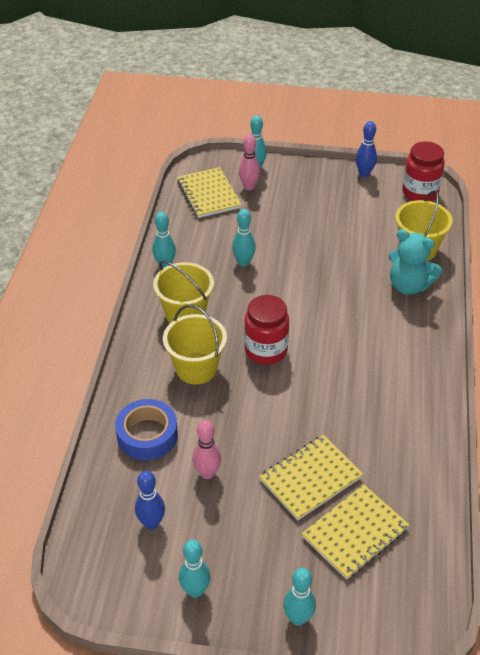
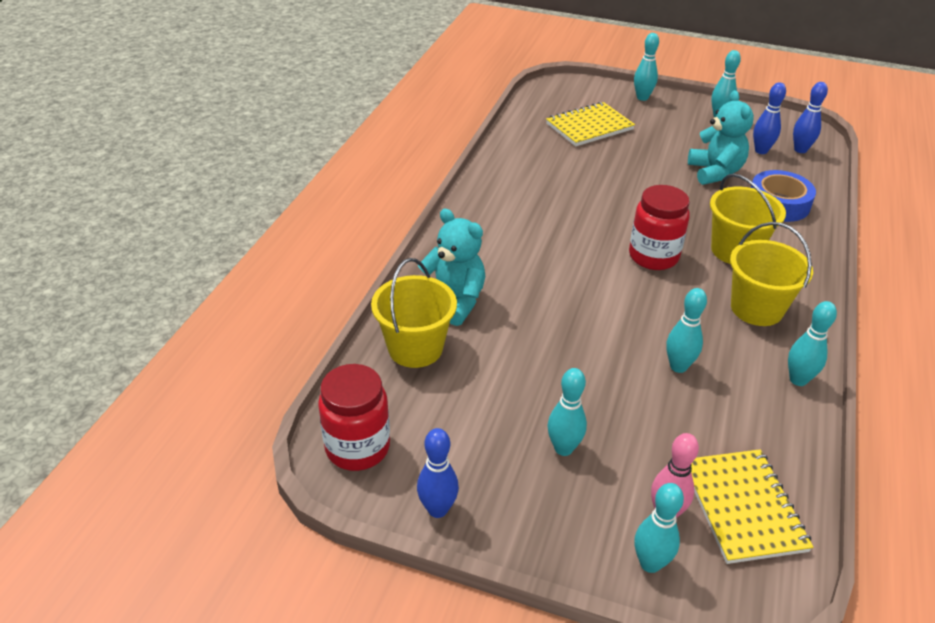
camera: 170 degrees left, 5 degrees down
pink bowling pin [193,420,221,479] -> turquoise teddy bear [688,90,754,185]
yellow notebook [259,435,363,521] -> none
none -> turquoise bowling pin [547,368,587,456]
none -> blue bowling pin [793,82,828,153]

